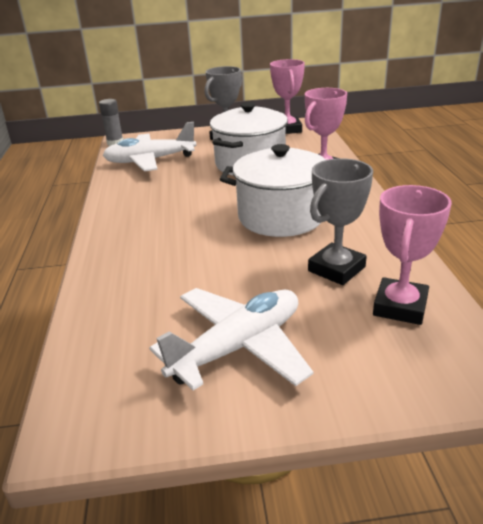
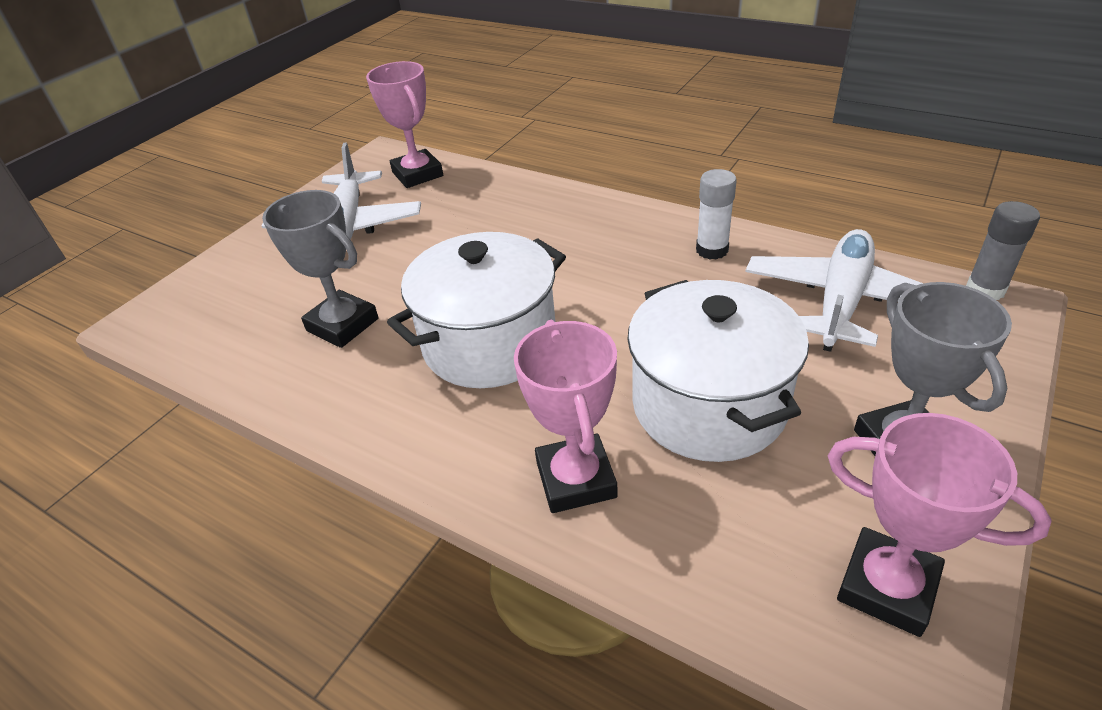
camera: 130 degrees right, 10 degrees up
grey trophy [308,158,373,285] -> grey trophy turned 45 degrees counterclockwise [262,190,379,348]
pink trophy [373,185,452,325] -> pink trophy moved to [366,61,443,188]
none -> white glue stick [696,169,737,260]

